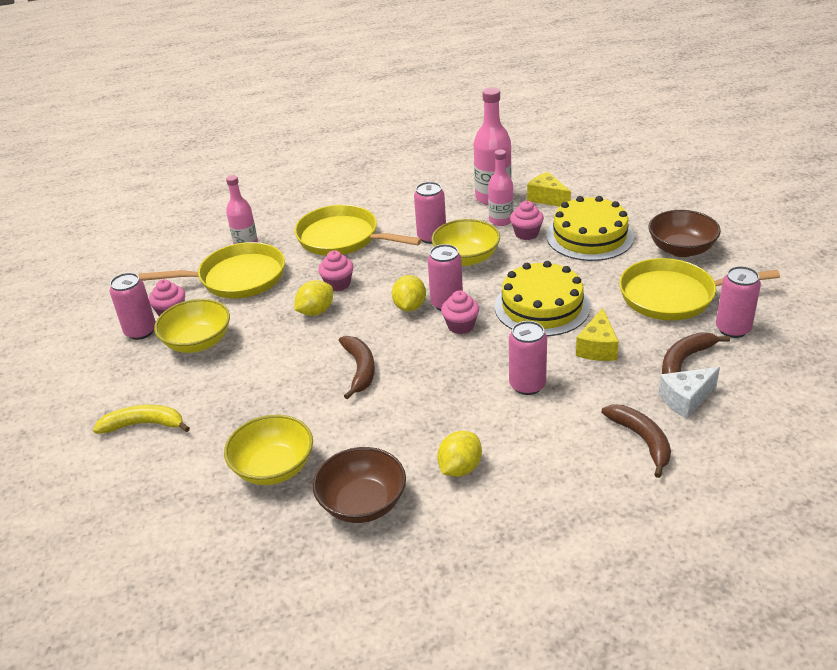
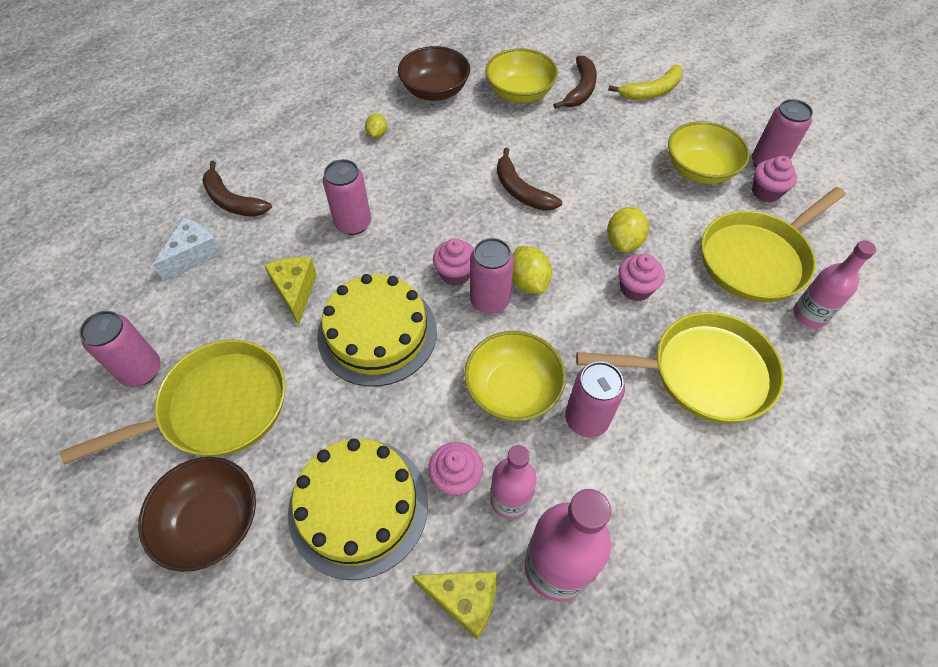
camera: 150 degrees right, 20 degrees up
yellow lemon [437,431,482,477] -> yellow lemon [365,113,387,138], size x0.62
brown banana [662,332,730,374] -> brown banana moved to [554,56,597,109]

